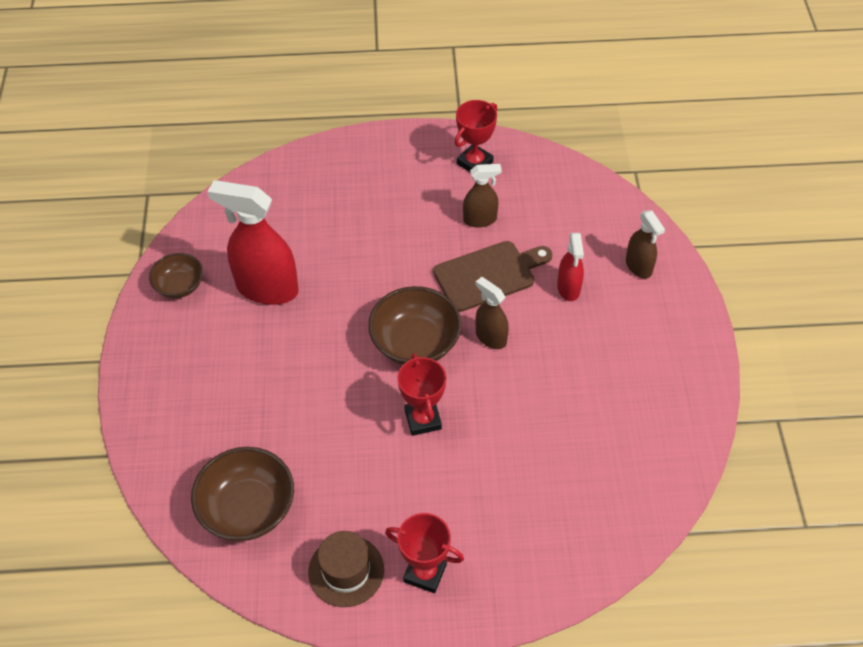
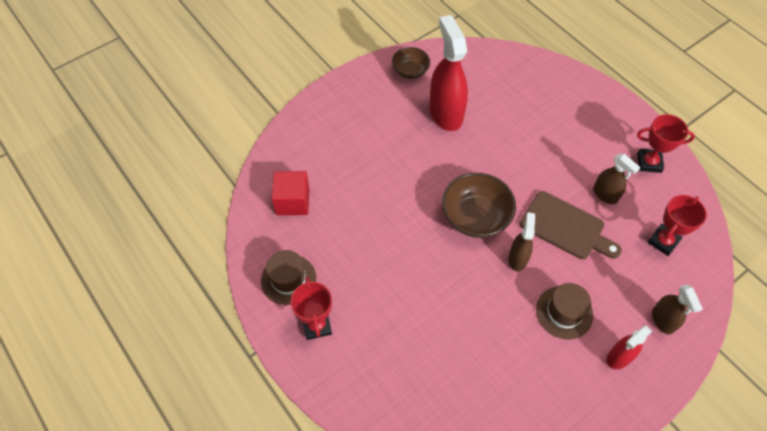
camera: 55 degrees right, 5 degrees up
brown bowl [191,447,294,541] -> red cube [271,171,310,215]
red trophy [397,353,446,436] -> red trophy moved to [648,195,707,256]
red spray bottle [557,233,584,301] -> red spray bottle moved to [606,326,652,369]
brown spray bottle [626,210,665,279] -> brown spray bottle turned 45 degrees counterclockwise [652,284,703,334]
none -> brown hat [536,283,593,339]

